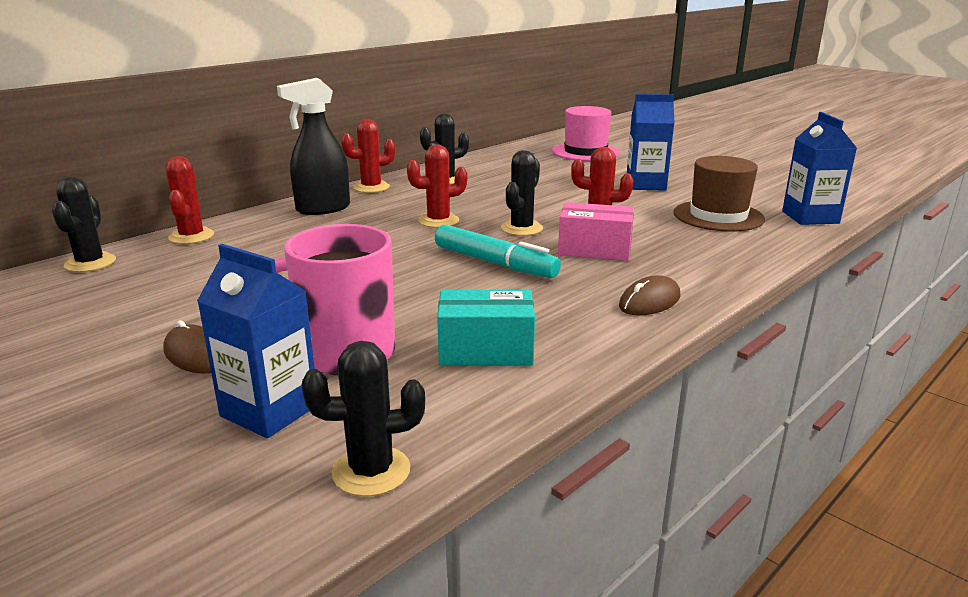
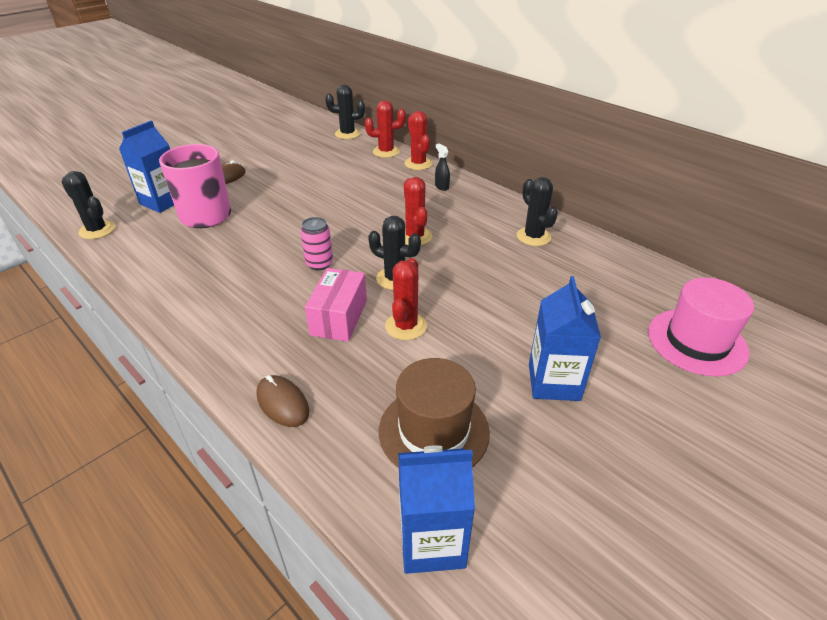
camera: 90 degrees right, 15 degrees up
black spray bottle [277,78,350,215] -> black spray bottle [435,143,450,191], size x0.44
black cactus [302,341,425,497] -> black cactus turned 45 degrees counterclockwise [62,171,115,239]
red cactus [341,119,395,193] -> red cactus moved to [405,111,433,170]
turquoise marker [435,225,561,278] -> pink can [300,217,333,270]
turquoise box [437,290,535,366] -> none
brown mouse [619,275,681,315] -> brown mouse moved to [256,375,309,427]

